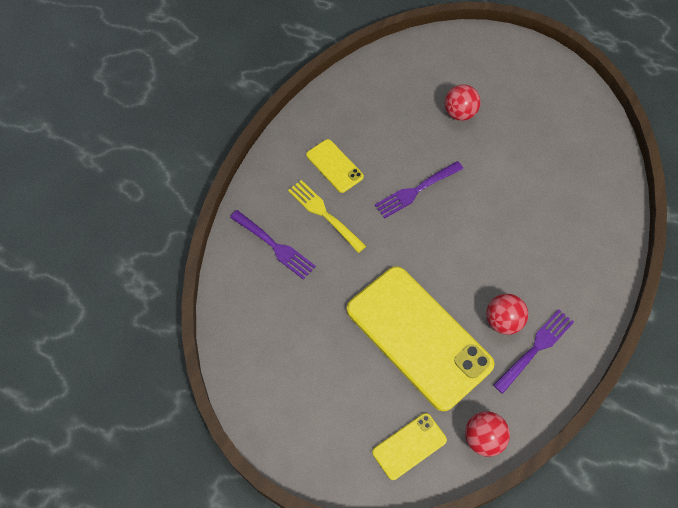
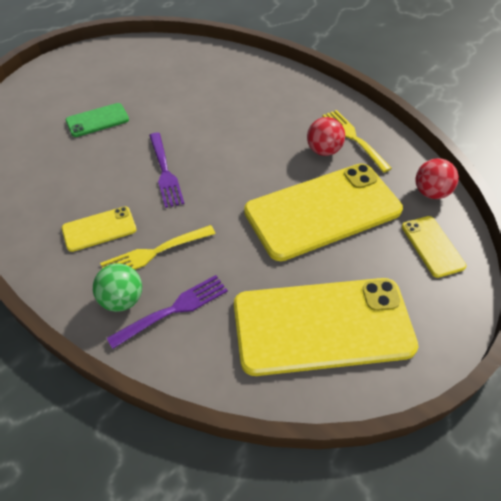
camera: 75 degrees left, 10 degrees down
red ball [445,84,481,121] -> green phone [66,103,129,137]
purple fork [493,309,574,394] -> yellow fork [322,110,392,173]
none -> green ball [93,263,142,312]
none -> yellow phone [234,278,418,376]

